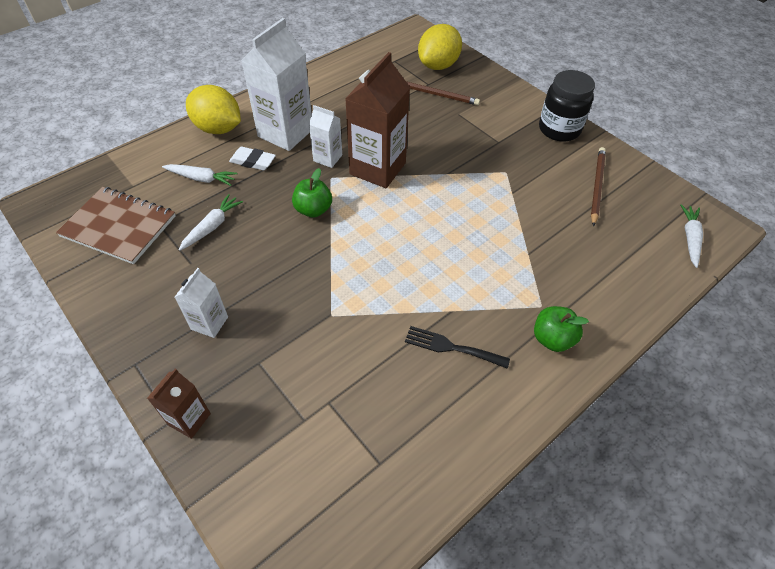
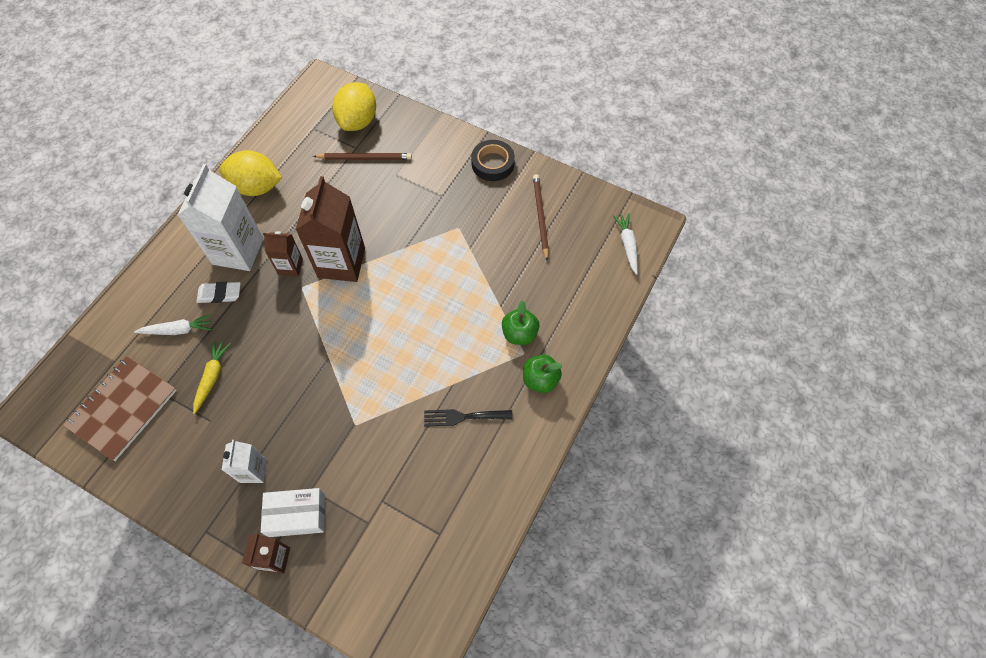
camera: 20 degrees left, 10 degrees up
brown notebook [56,187,176,264] -> brown notebook turned 60 degrees counterclockwise [63,356,177,461]
white carrot [179,194,243,251] -> yellow carrot [193,340,231,414]
yellow lemon [186,85,241,134] -> yellow lemon moved to [219,150,282,196]
green apple [292,168,332,218] -> green apple moved to [502,300,539,345]
white carton [309,105,342,168] -> brown carton [263,231,303,276]
black jar [539,70,595,142] -> black tape [471,140,515,181]
none -> white box [261,488,325,537]

